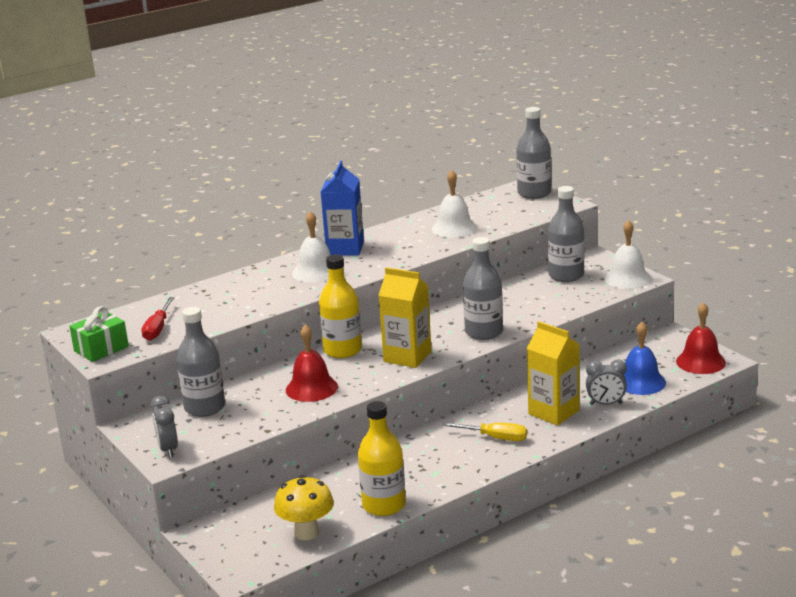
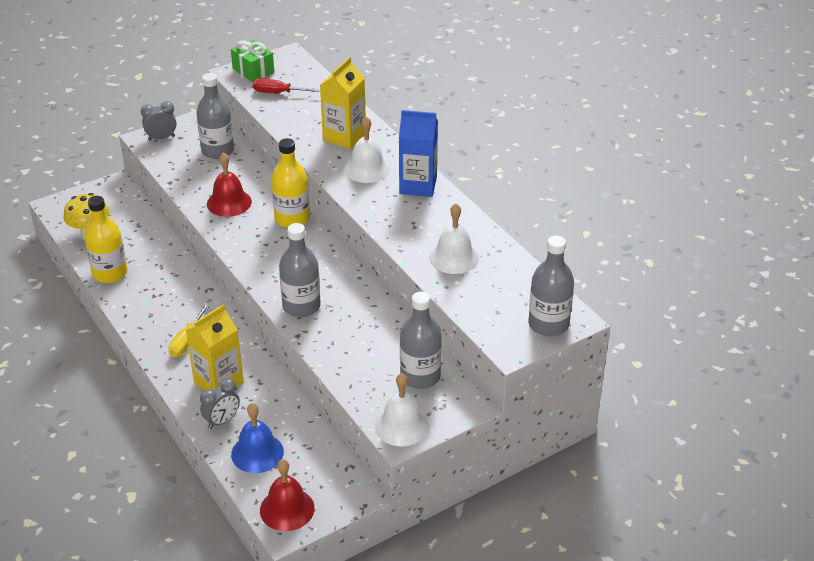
camera: 90 degrees right, 15 degrees up
yellow carton [379,267,431,368] -> yellow carton moved to [320,57,366,149]
grey clock [586,359,627,405] -> grey clock turned 135 degrees counterclockwise [200,378,240,429]

